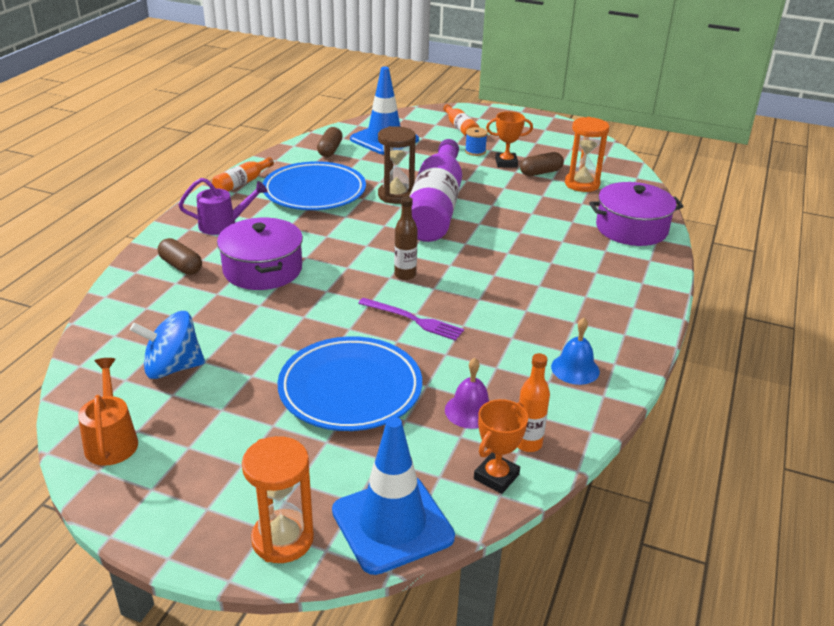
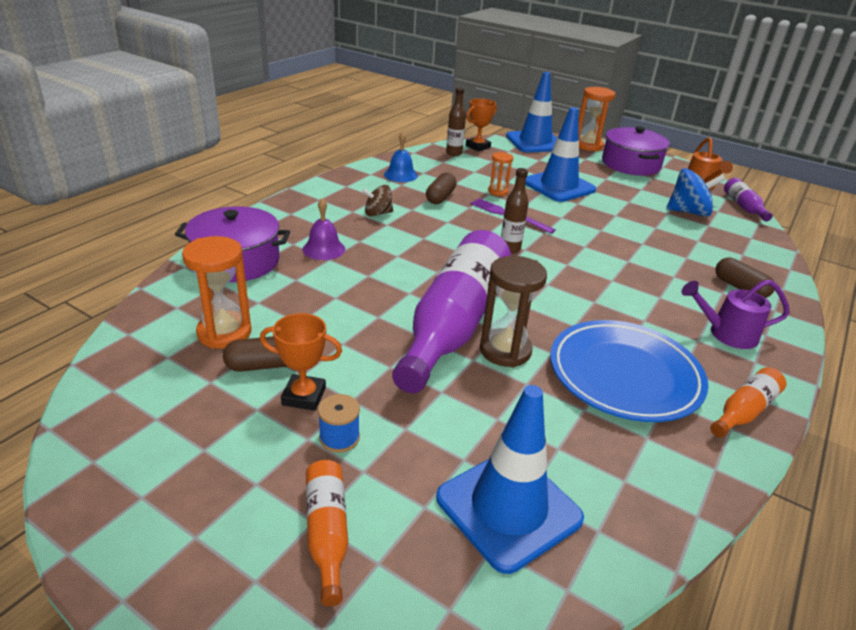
camera: 170 degrees left, 0 degrees up
purple pot [217,218,303,290] -> purple pot moved to [602,126,670,175]
blue plate [278,336,422,431] -> blue traffic cone [525,107,596,202]
brown capsule [317,127,343,157] -> brown capsule moved to [426,172,457,204]
purple bell [445,358,489,429] -> purple bell moved to [303,198,345,260]
orange bottle [518,353,550,452] -> brown bottle [446,87,466,156]
none -> brown spinning top [362,185,393,217]
none -> orange hourglass [488,152,513,196]
none -> purple bottle [724,178,773,221]

